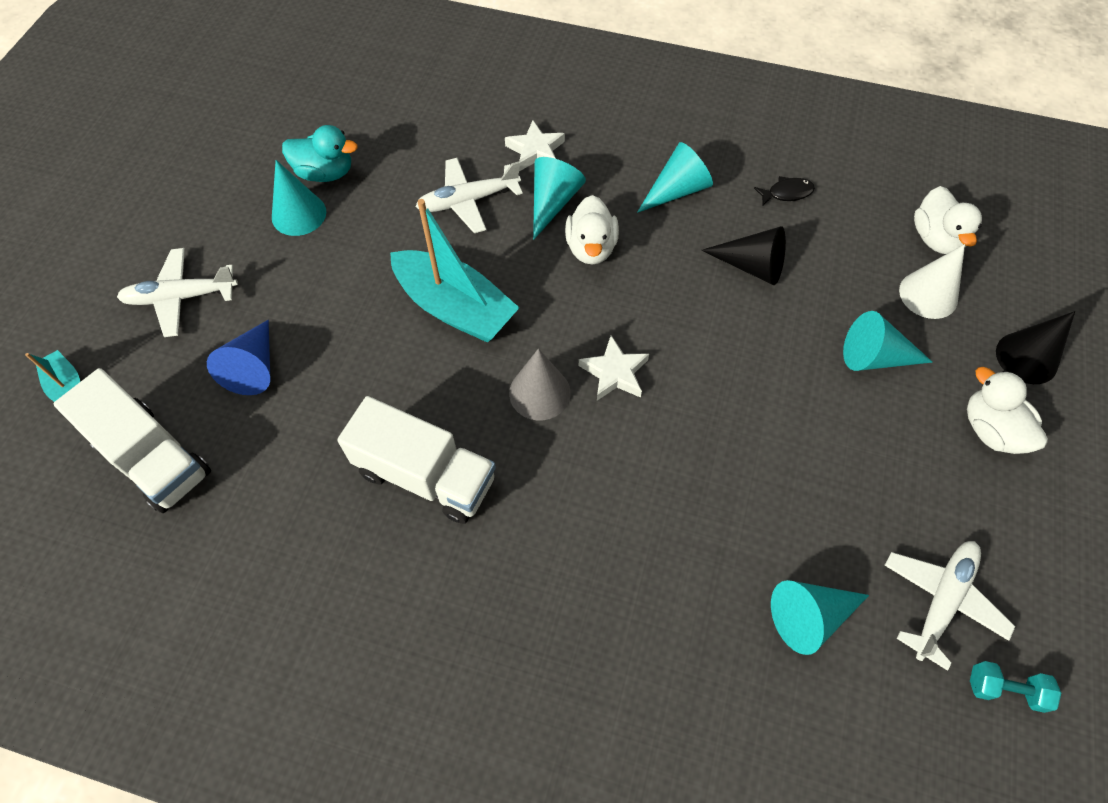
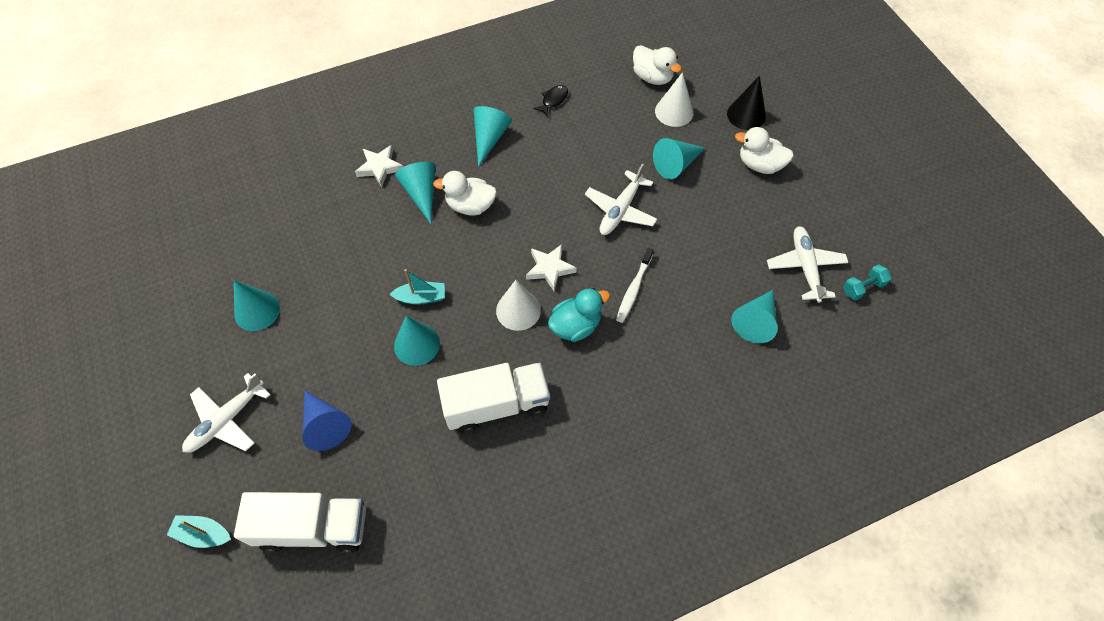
camera: 40 degrees left, 0 degrees up
turquoise duck [282,125,358,182] -> turquoise duck moved to [548,288,610,342]
turquoise boat [390,199,519,342] -> turquoise boat [390,269,445,305], size x0.49
white plane [415,158,523,233] -> white plane moved to [585,164,657,235]
grey cone [509,348,571,420] -> white cone [496,280,541,331]
white duck [565,195,619,264] -> white duck turned 135 degrees clockwise [433,171,497,216]
black cone [701,226,786,285] -> none
none -> turquoise cone [394,316,440,366]
none -> white toothbrush [616,248,654,323]

